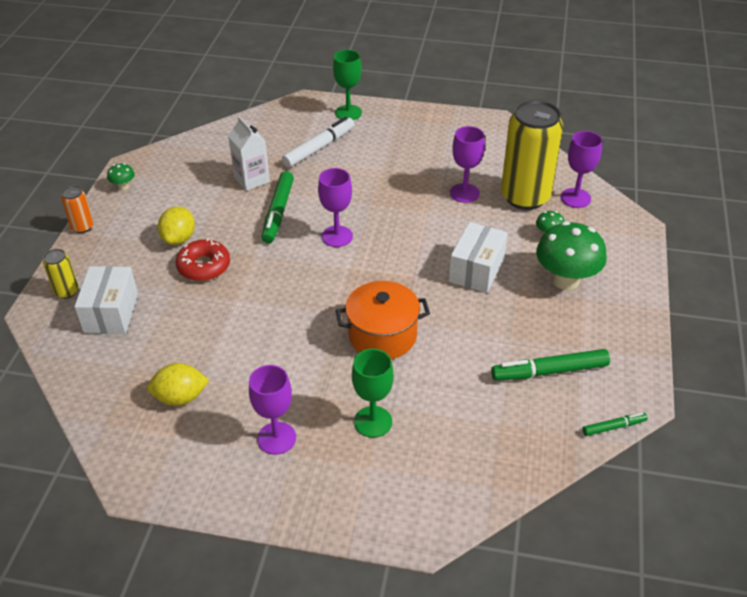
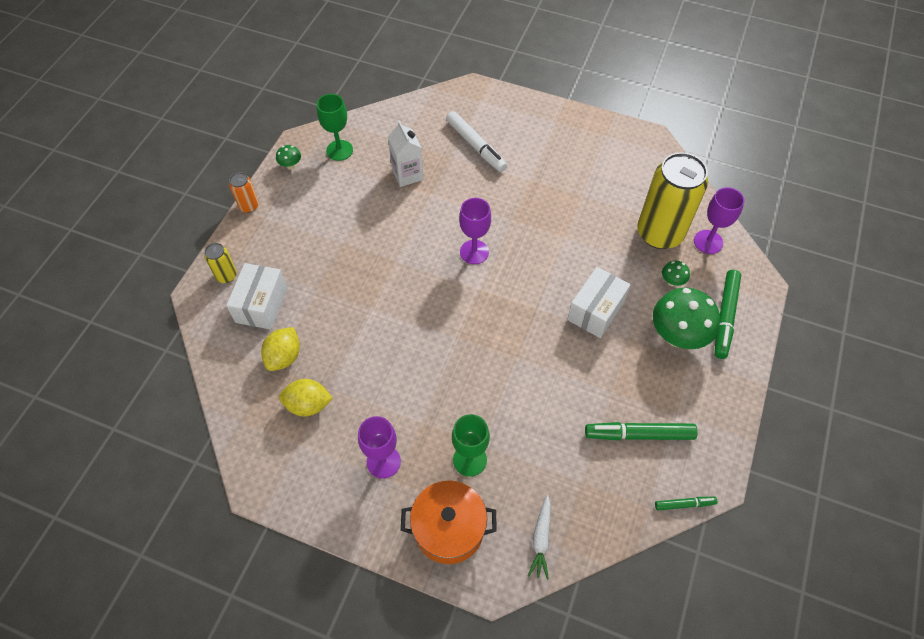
camera: 10 degrees right, 15 degrees up
yellow lemon [158,206,195,245] -> yellow lemon moved to [261,327,300,371]
red donut [176,238,230,281] -> none
green marker [261,171,294,243] -> green marker moved to [714,270,741,359]
white marker [282,117,355,168] -> white marker turned 90 degrees clockwise [446,111,507,172]
green goblet [333,50,362,120] -> green goblet moved to [317,94,353,161]
orange pot [336,281,430,359] -> orange pot moved to [401,481,497,564]
purple goblet [450,126,485,203] -> none
none -> white carrot [528,495,551,580]

